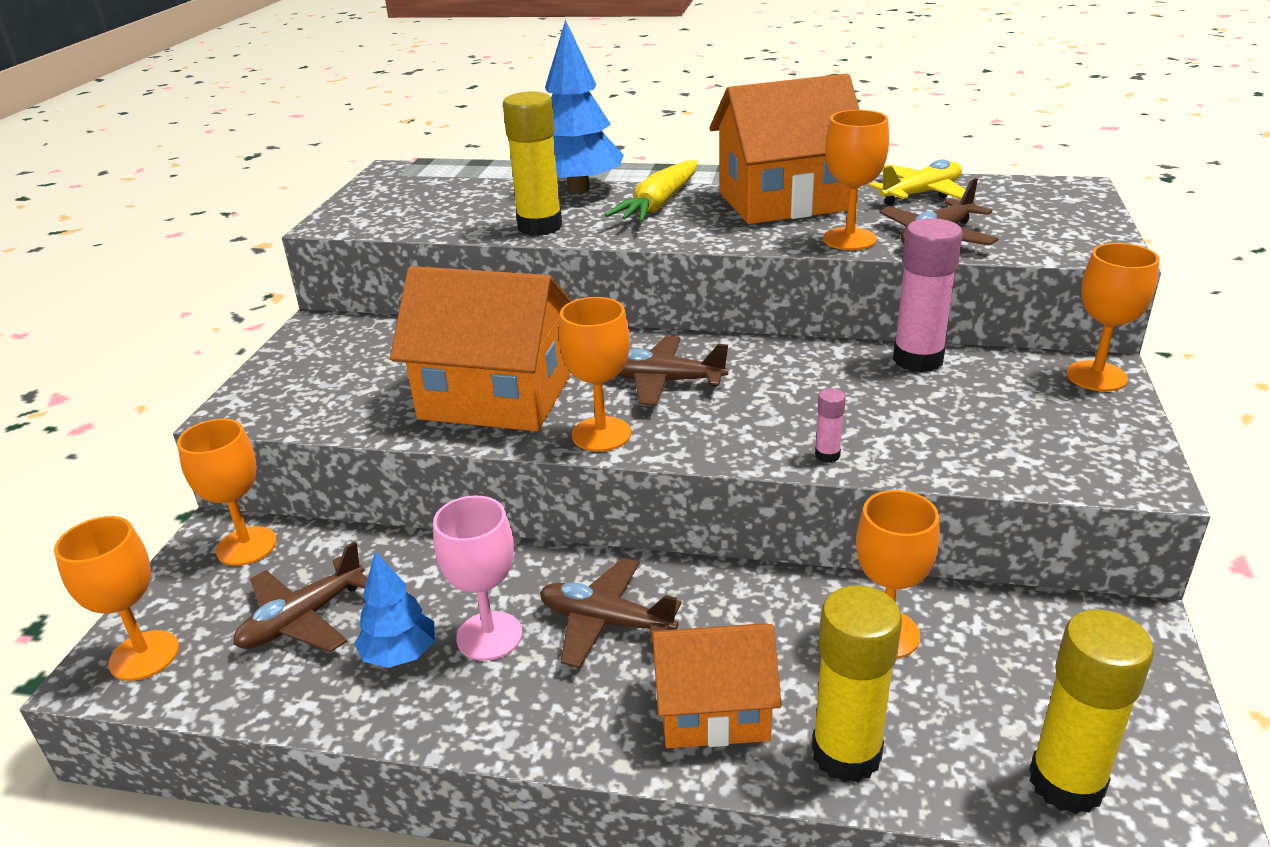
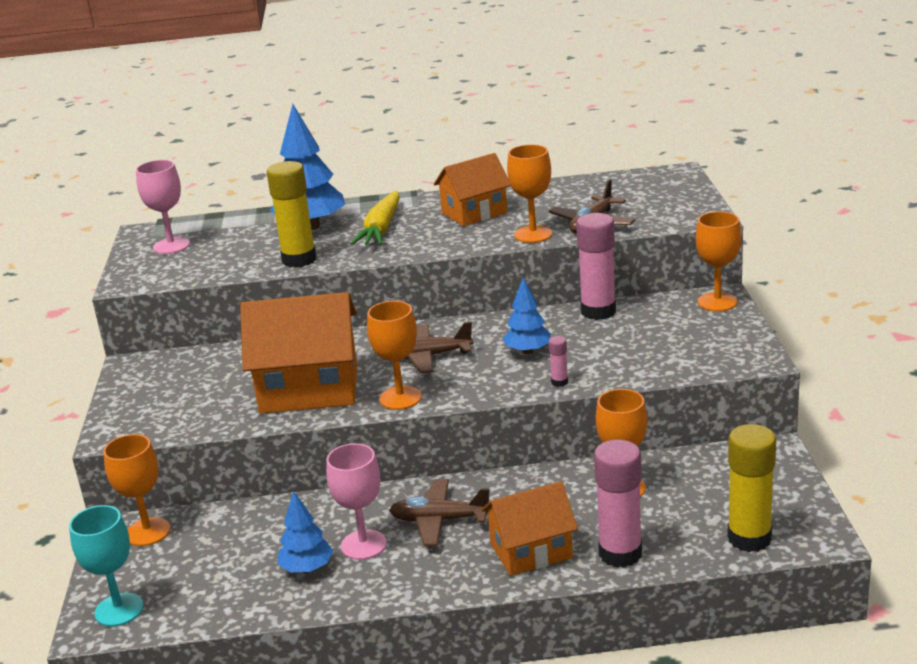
camera: 15 degrees left, 5 degrees down
orange goblet [54,516,179,681] -> turquoise goblet [69,505,144,627]
brown plane [233,542,368,652] -> none
orange house [709,73,860,224] -> orange house [434,153,511,226], size x0.63
yellow glue stick [812,585,902,782] -> pink glue stick [594,439,642,568]
yellow plane [869,159,975,206] -> none
none -> pink goblet [136,160,190,254]
none -> blue tree [503,278,551,354]

